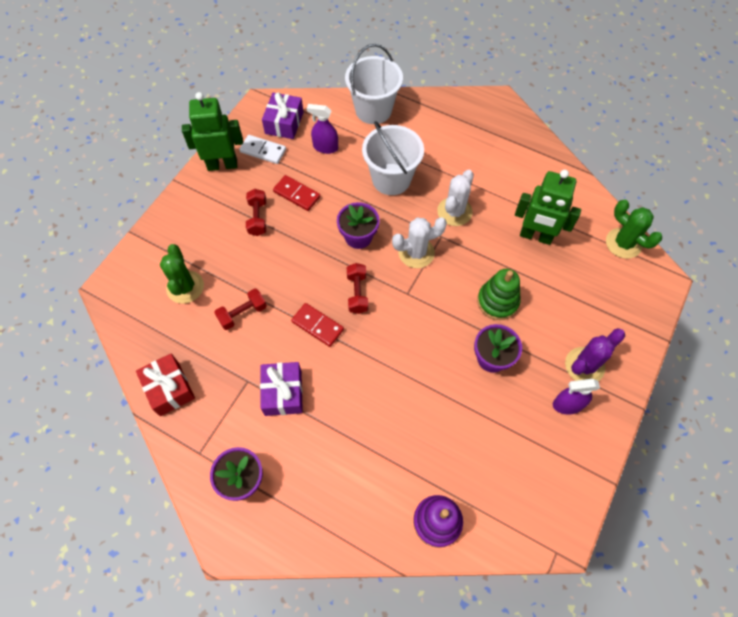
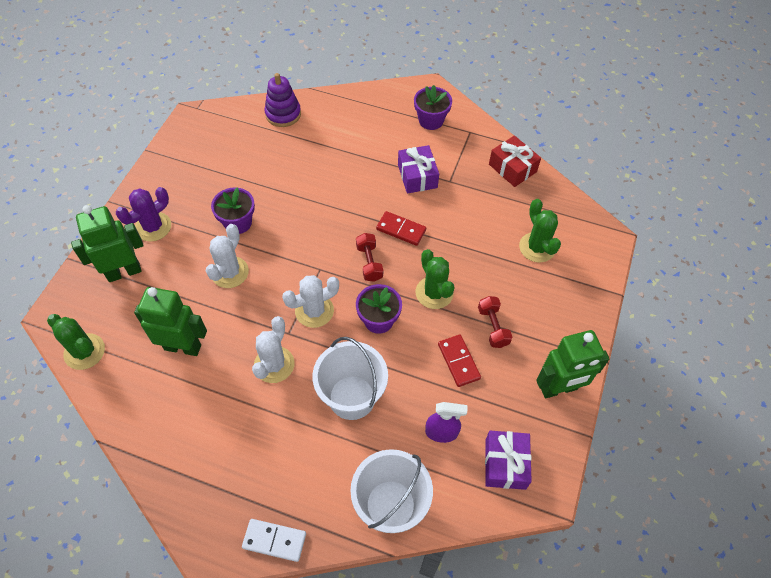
camera: 170 degrees right, 5 degrees down
red dumbbell [214,288,267,330] -> none
white domino [239,135,286,164] -> white domino moved to [242,519,306,562]
red domino [273,175,320,211] -> red domino turned 45 degrees clockwise [438,335,481,387]
green stacking toy [477,269,521,320] -> white cactus [206,224,249,288]
purple spray bottle [553,379,600,415] -> none
none -> green robot [71,205,144,282]
none -> green cactus [416,249,454,309]

